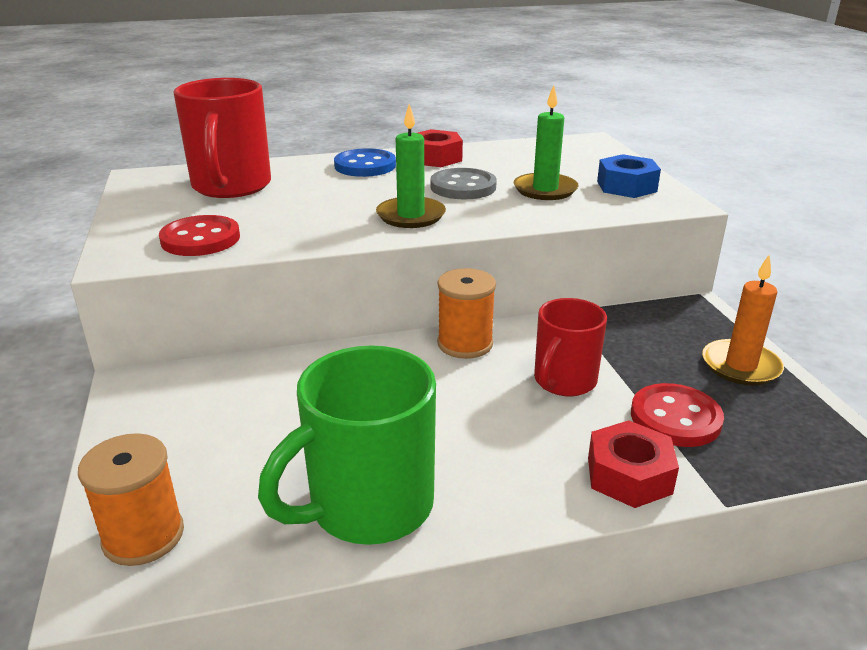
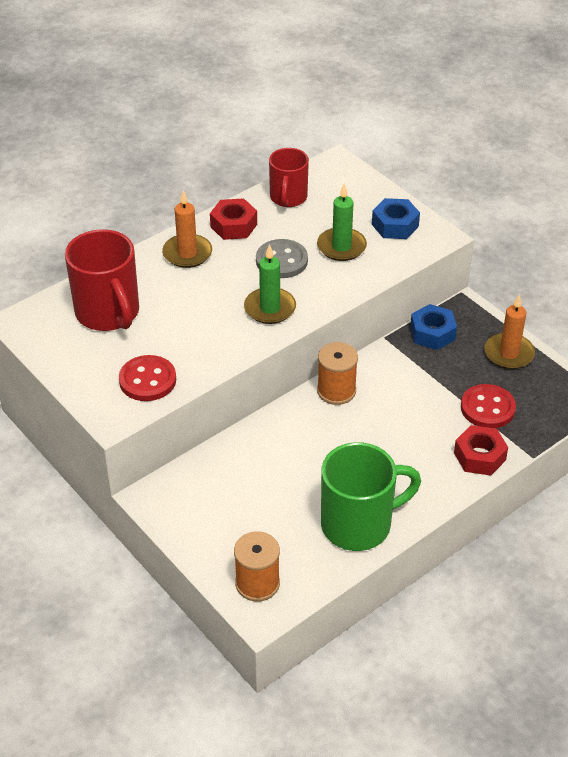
camera: 25 degrees left, 15 degrees up
green mug [258,346,436,545] -> green mug turned 135 degrees counterclockwise [321,442,421,551]
blue button [334,148,396,177] -> orange candle [162,190,212,268]
red mug [534,298,607,396] -> red mug moved to [269,148,309,207]
none -> blue nut [410,304,457,350]

